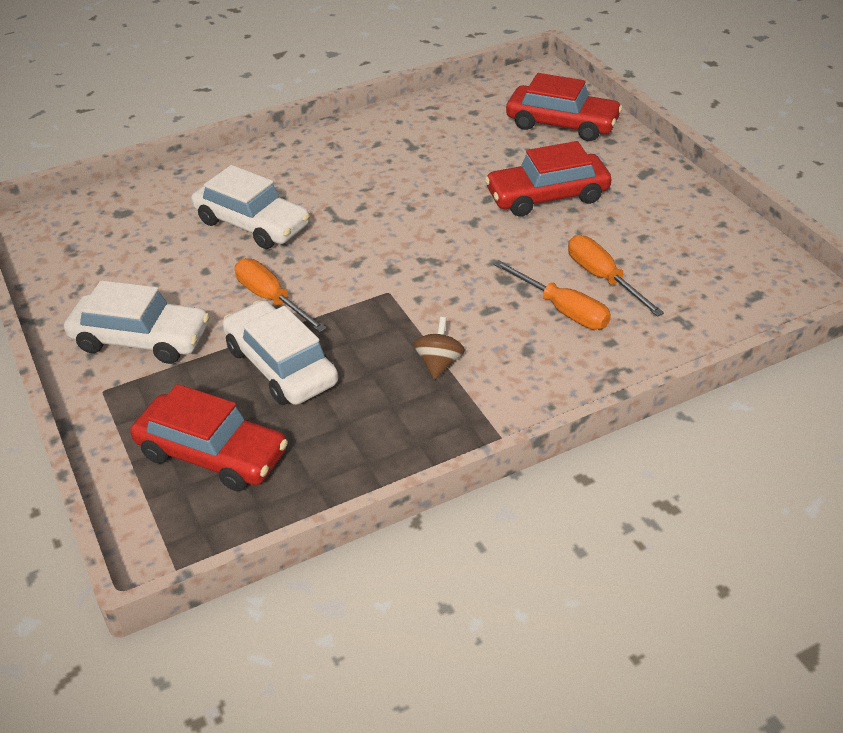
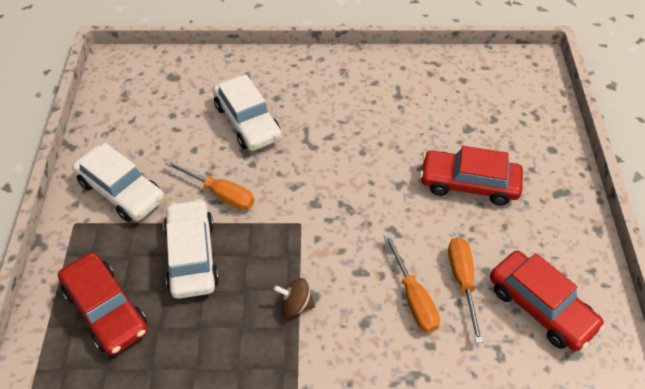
camera: 25 degrees right, 10 degrees up
orange screwdriver [235,258,327,332] -> orange screwdriver turned 135 degrees clockwise [165,160,254,210]
brown spinning top [413,317,465,379] -> brown spinning top turned 120 degrees counterclockwise [273,278,315,316]
red car [506,73,623,141] -> red car moved to [490,251,605,351]

